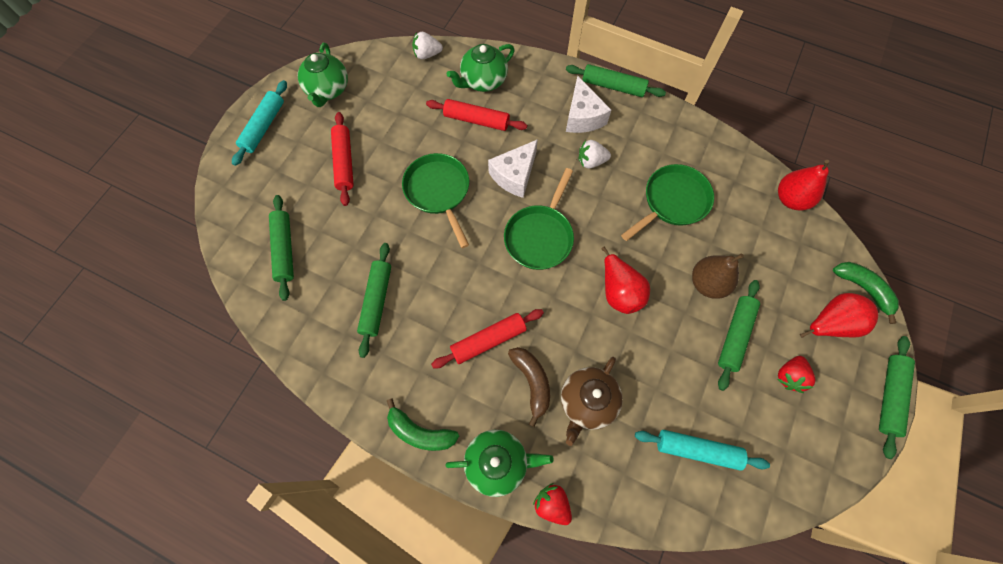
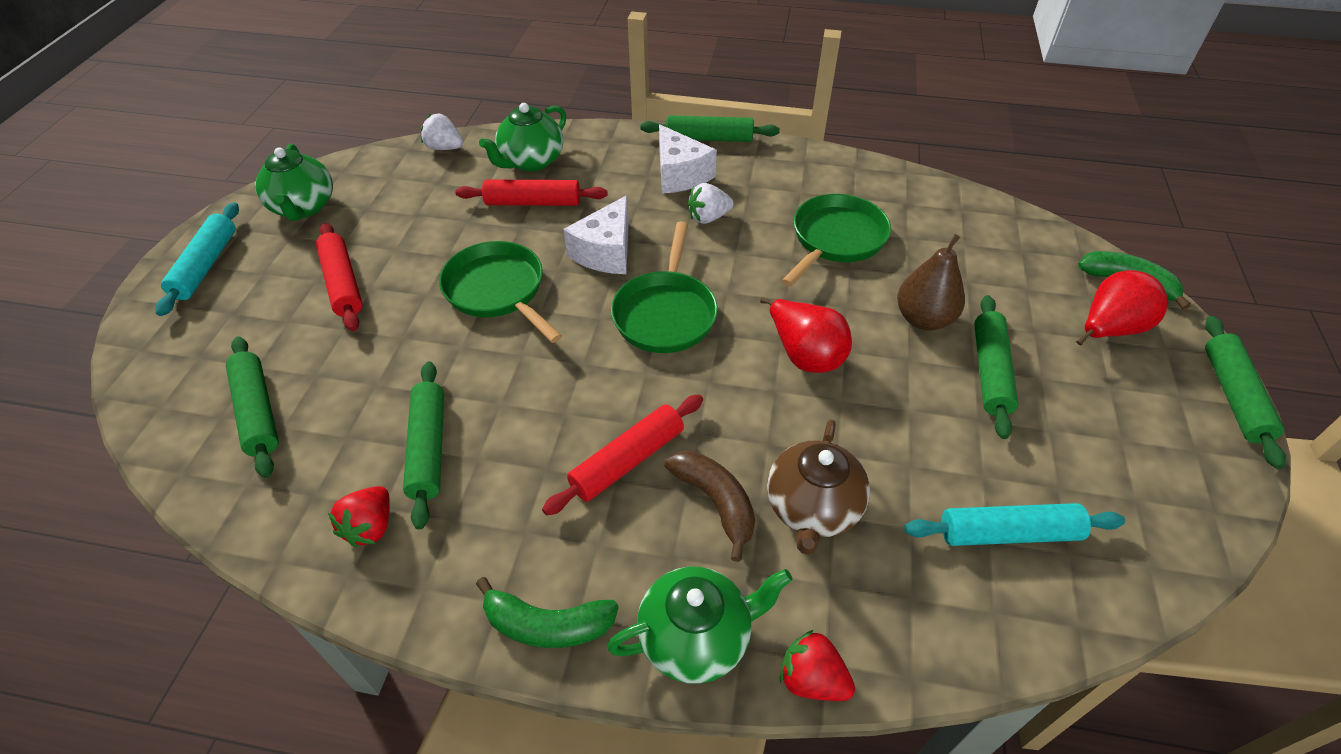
camera: 15 degrees left, 20 degrees down
white strawberry [412,32,443,59] -> white strawberry turned 45 degrees clockwise [421,114,463,150]
red pear [778,160,829,210] -> none
red strawberry [778,356,815,393] -> red strawberry moved to [328,486,390,547]

